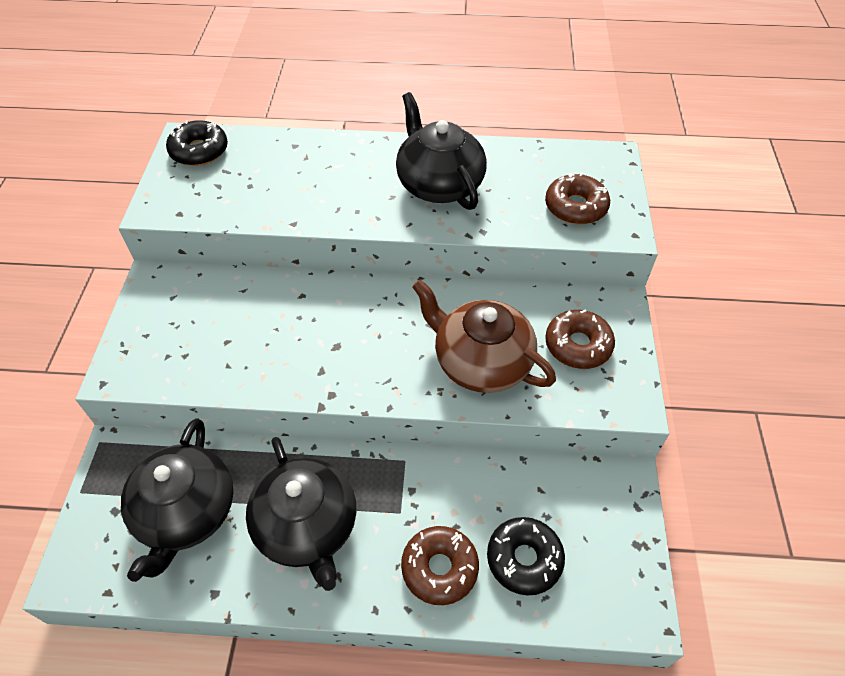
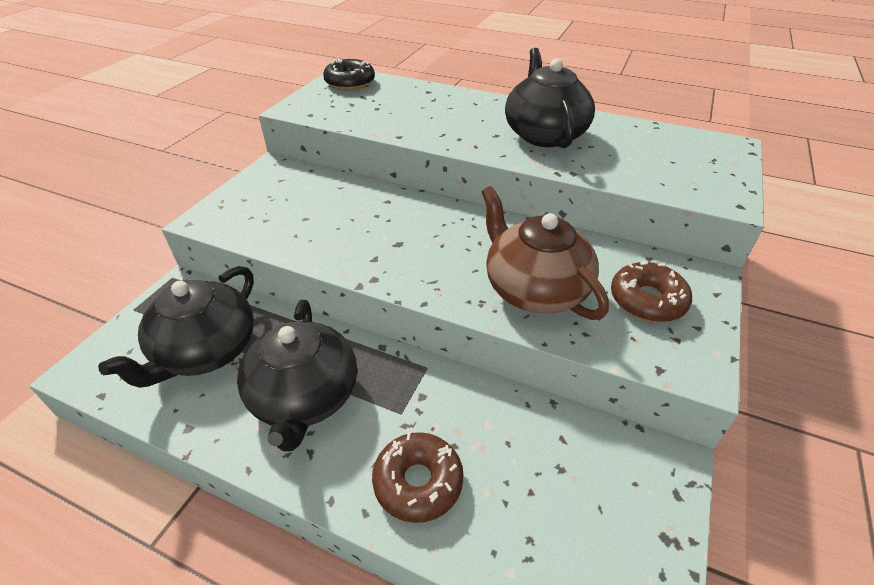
camera: 20 degrees right, 10 degrees down
black donut [487,517,565,596] -> none
brown donut [545,173,610,224] -> none

